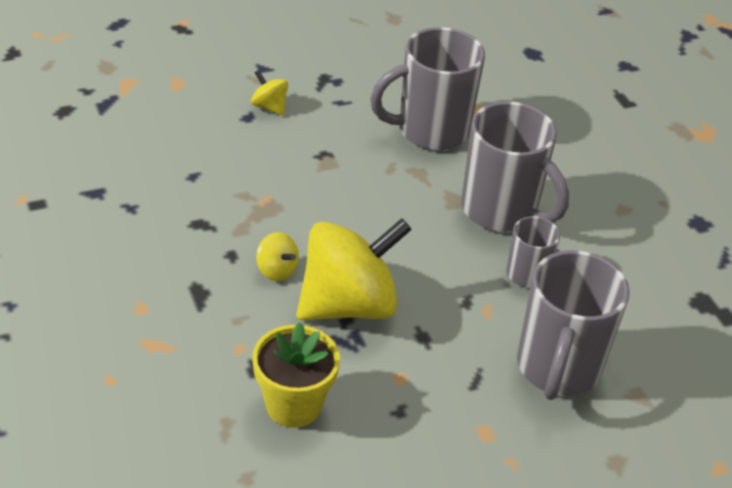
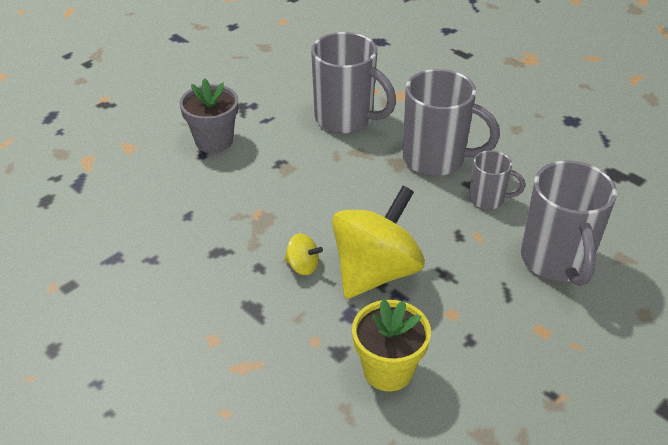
camera: 20 degrees left, 0 degrees up
yellow spinning top [251,70,288,116] -> grey flower pot [180,78,238,153]
grey mug [370,27,485,150] -> grey mug turned 105 degrees counterclockwise [311,32,396,134]

